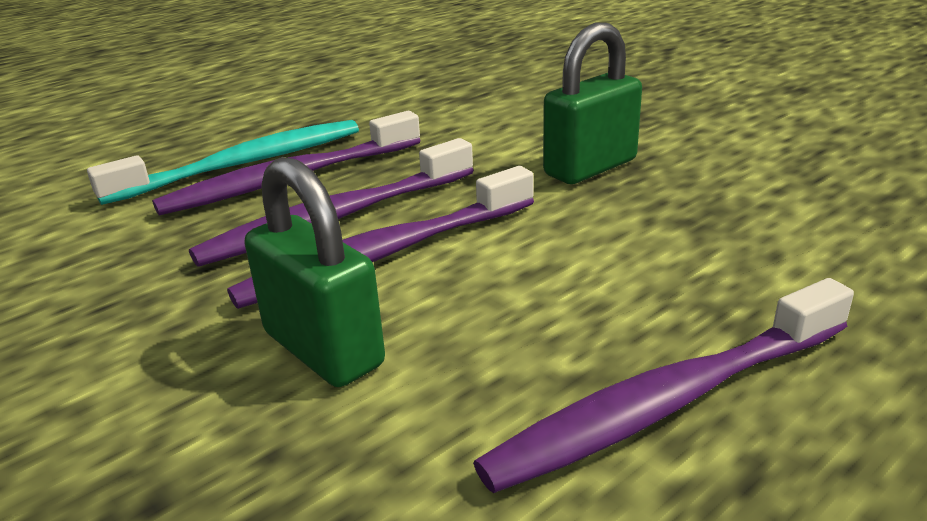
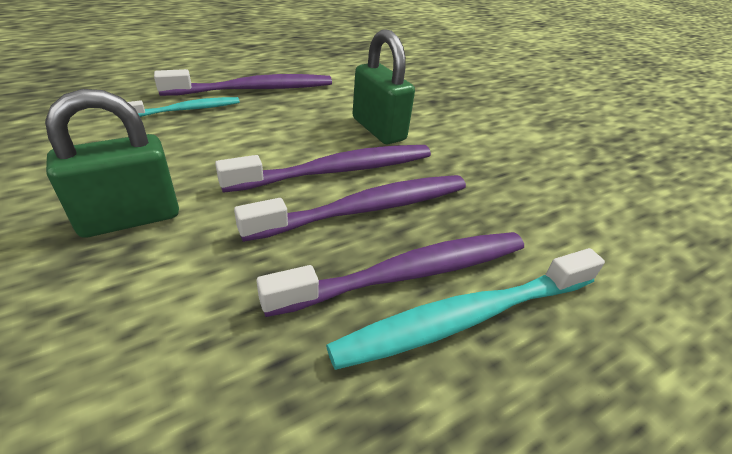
camera: 175 degrees left, 10 degrees up
none -> turquoise toothbrush [128,97,240,117]

